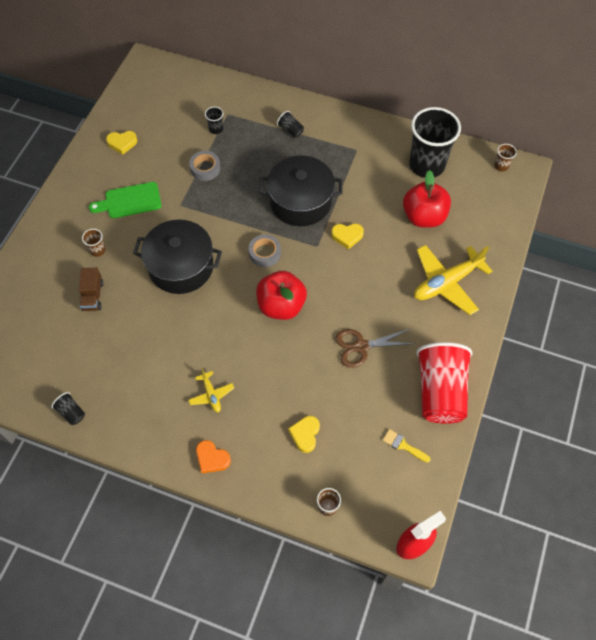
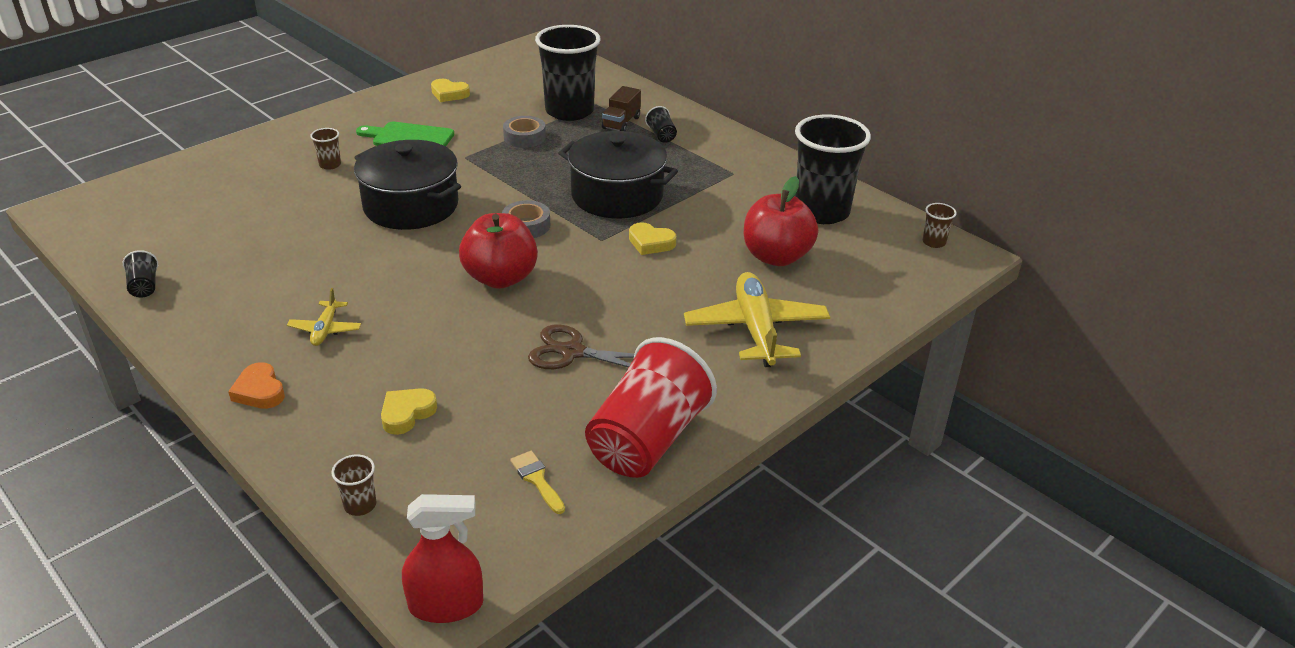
camera: 25 degrees right, 25 degrees down
brown truck [79,268,104,311] -> brown truck moved to [602,86,641,131]
black cup [205,107,223,134] -> black cup [535,25,601,121], size x2.48
yellow plane [414,245,493,315] -> yellow plane turned 90 degrees clockwise [684,272,830,367]

